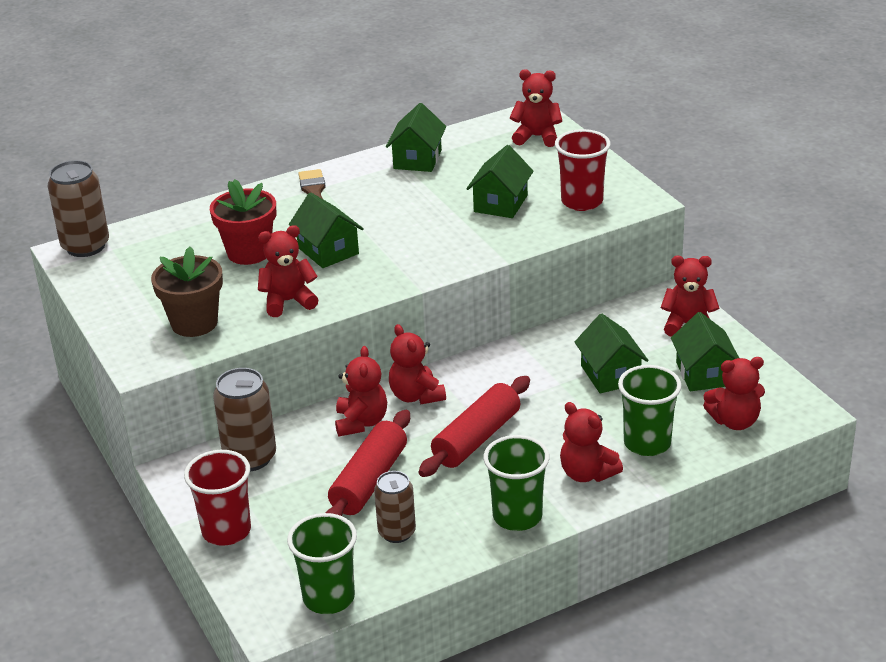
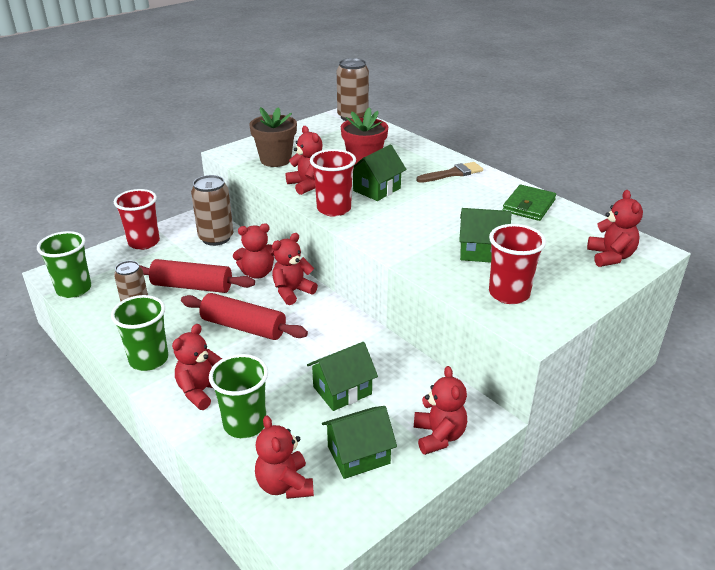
camera: 75 degrees right, 0 degrees up
green house [386,103,446,172] -> green wallet [503,185,556,221]
none -> red cup [310,149,356,217]

